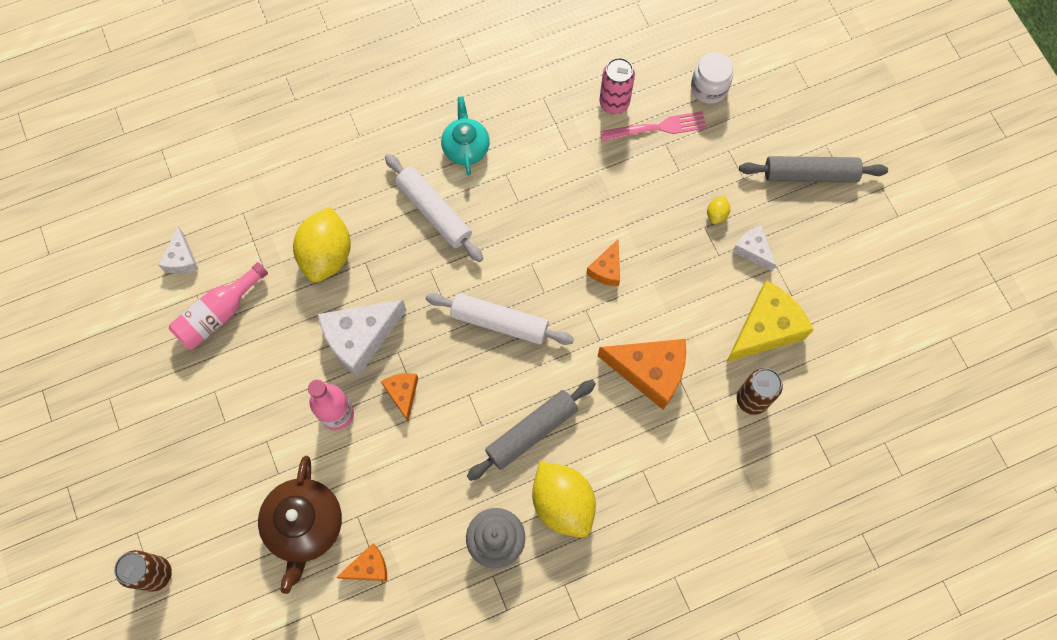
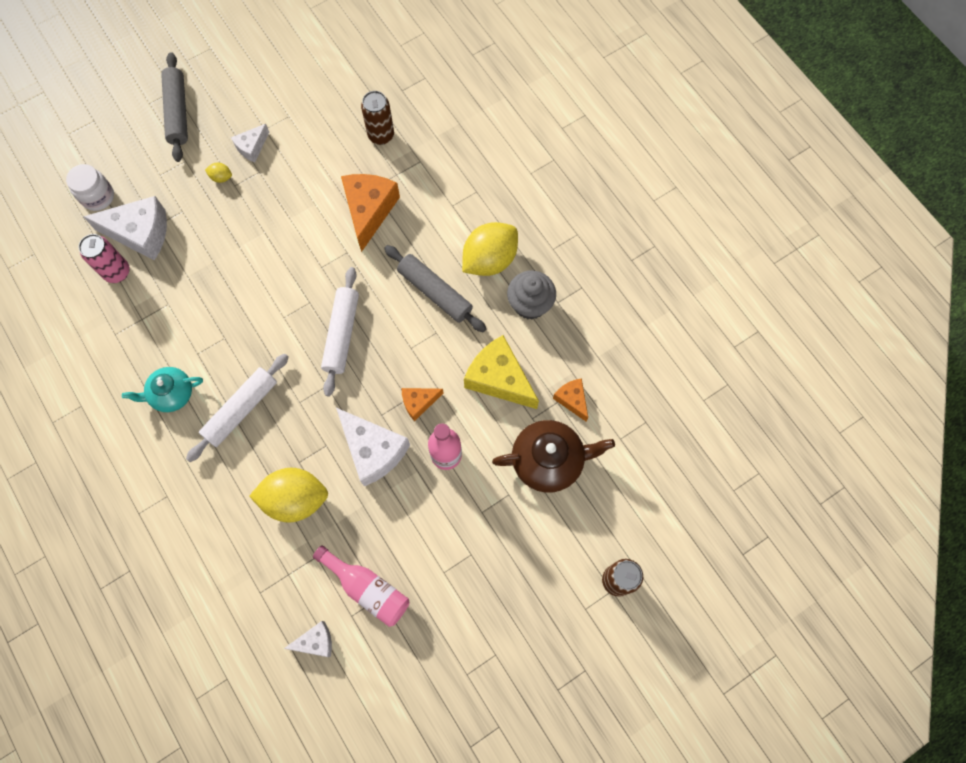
camera: 100 degrees left, 0 degrees up
orange cheese [586,239,620,286] -> none
pink fork [600,111,707,141] -> white cheese [83,196,167,261]
yellow cheese [727,281,814,362] -> yellow cheese moved to [464,335,539,409]

